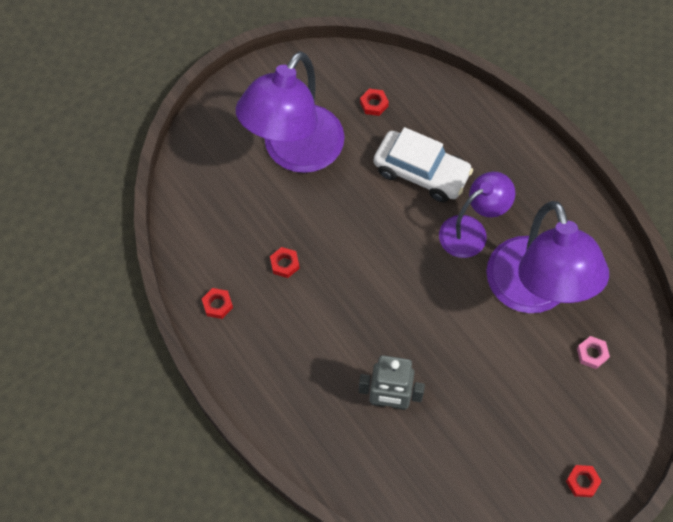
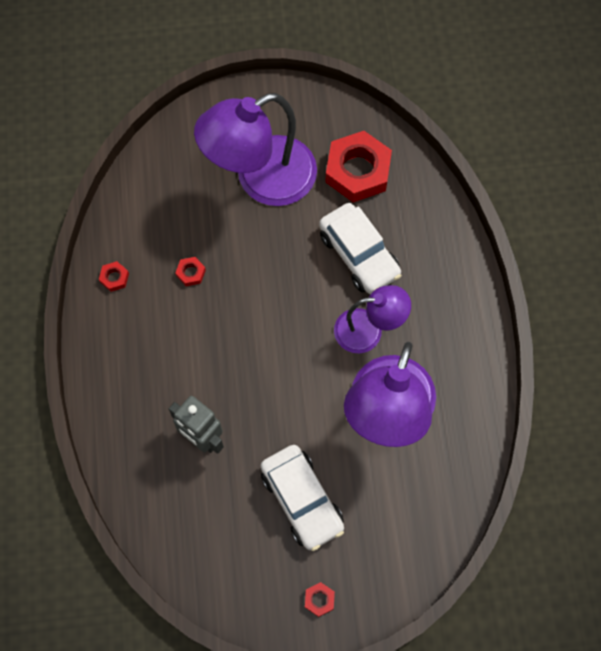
camera: 30 degrees right, 5 degrees up
red nut [360,88,389,116] -> red nut [325,131,392,202], size x2.42
pink nut [577,336,610,369] -> none
none -> white car [261,445,344,551]

